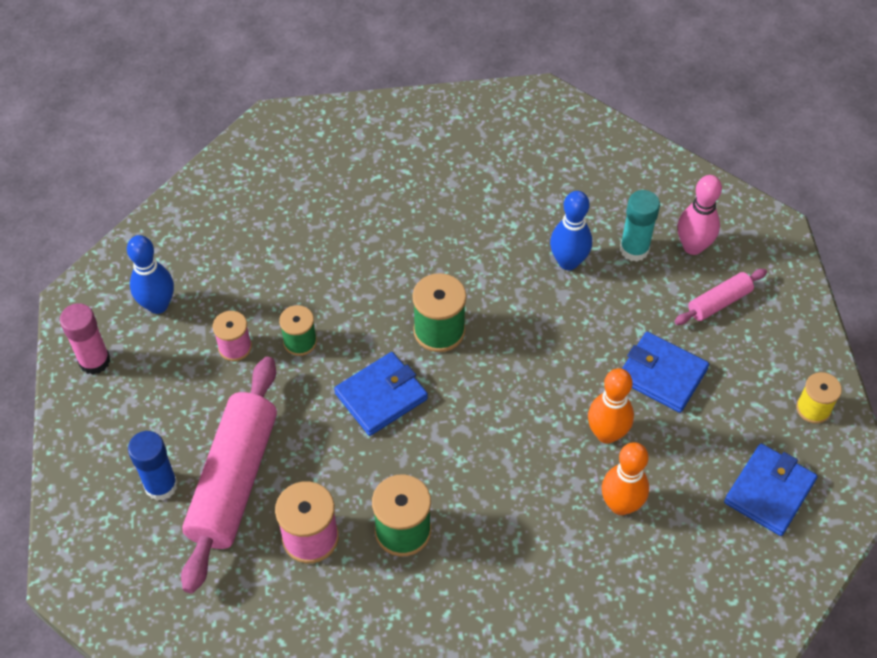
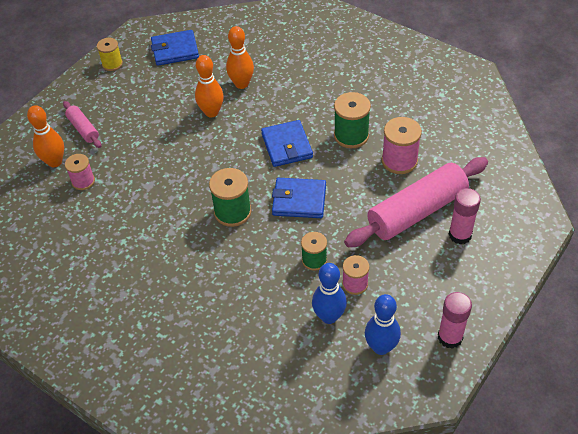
camera: 135 degrees left, 5 degrees down
blue glue stick [128,431,178,501] -> pink glue stick [448,188,481,245]
blue bowling pin [550,191,592,270] -> blue bowling pin moved to [312,263,347,324]
turquoise glue stick [620,190,660,262] -> pink spool [65,154,95,190]
blue wallet [622,332,709,413] -> blue wallet moved to [261,120,313,167]
pink rolling pin [674,269,767,325] -> pink rolling pin turned 45 degrees clockwise [63,101,101,148]
pink bowling pin [677,175,722,255] -> orange bowling pin [27,105,64,167]

